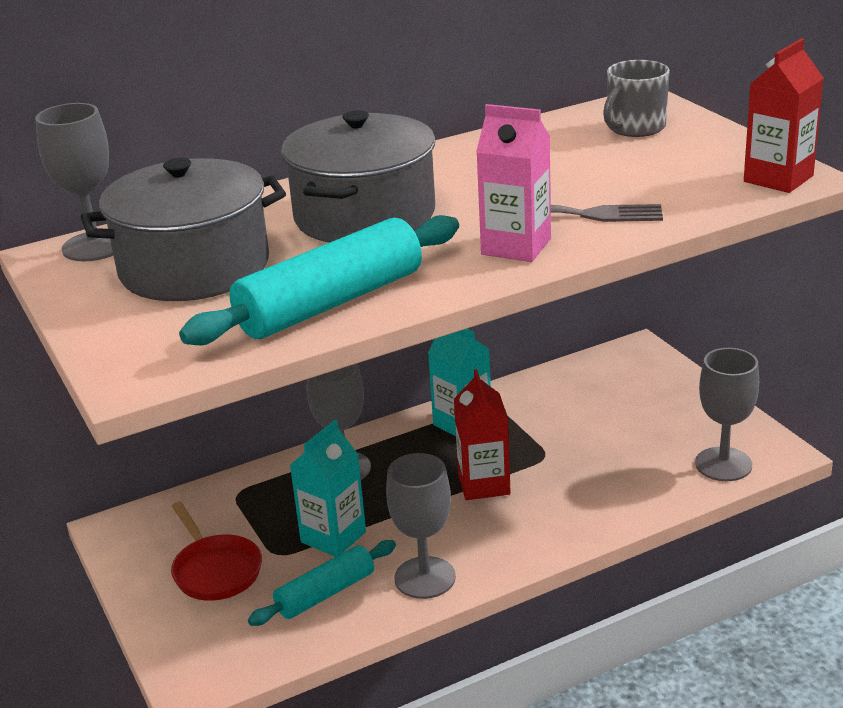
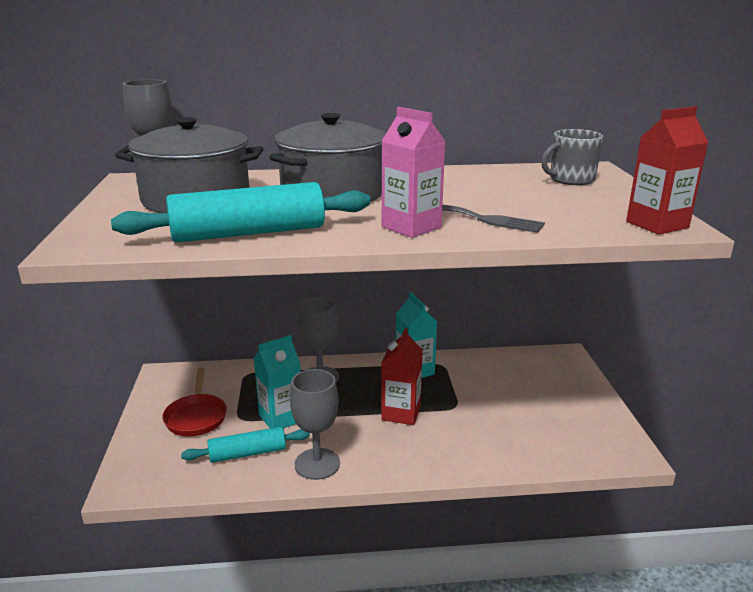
camera: 20 degrees right, 5 degrees down
grey goblet [695,348,759,481] -> none

